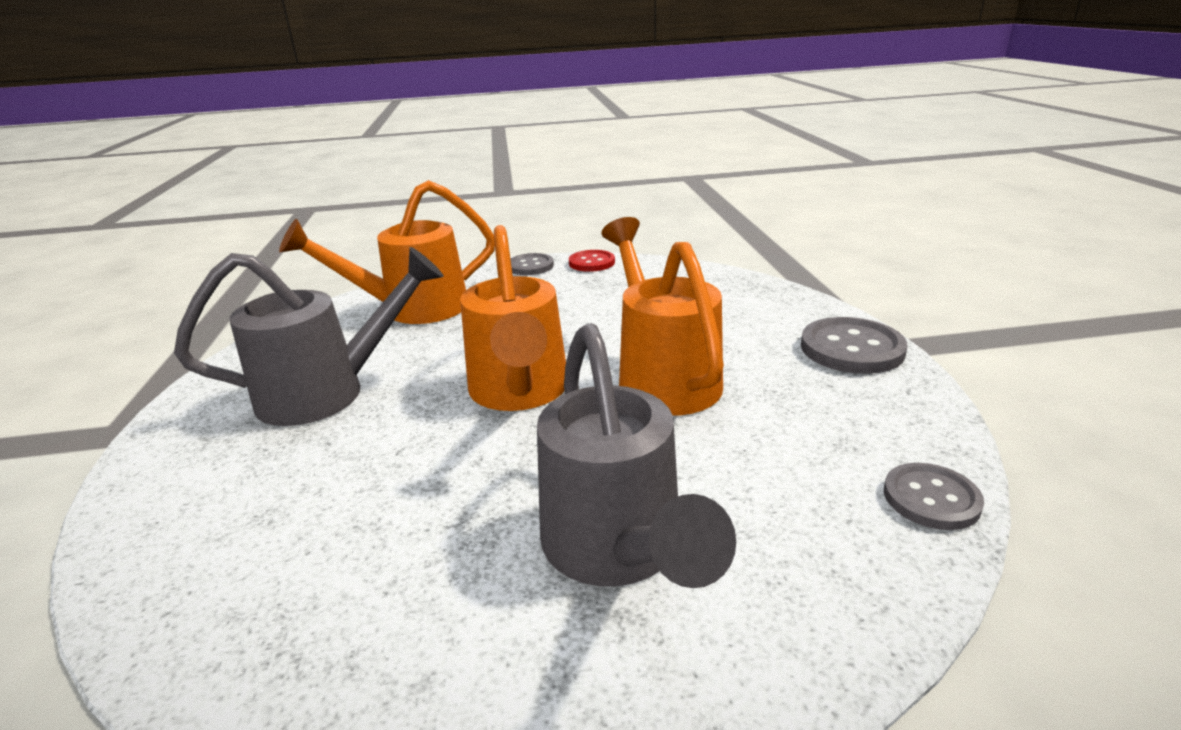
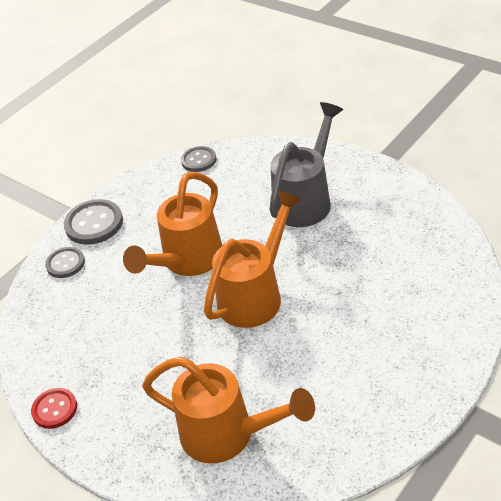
camera: 130 degrees left, 15 degrees up
grey watering can [174,247,444,426] -> none
grey button [511,253,554,275] -> grey button moved to [45,247,85,278]

